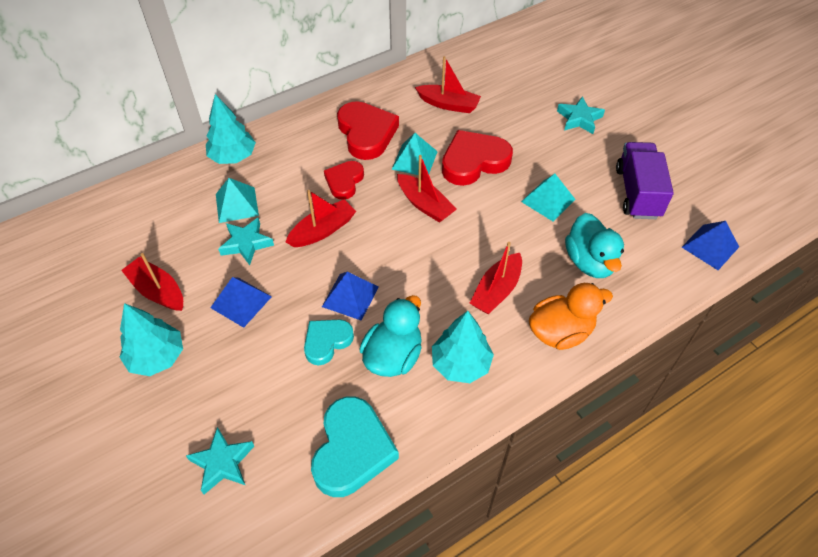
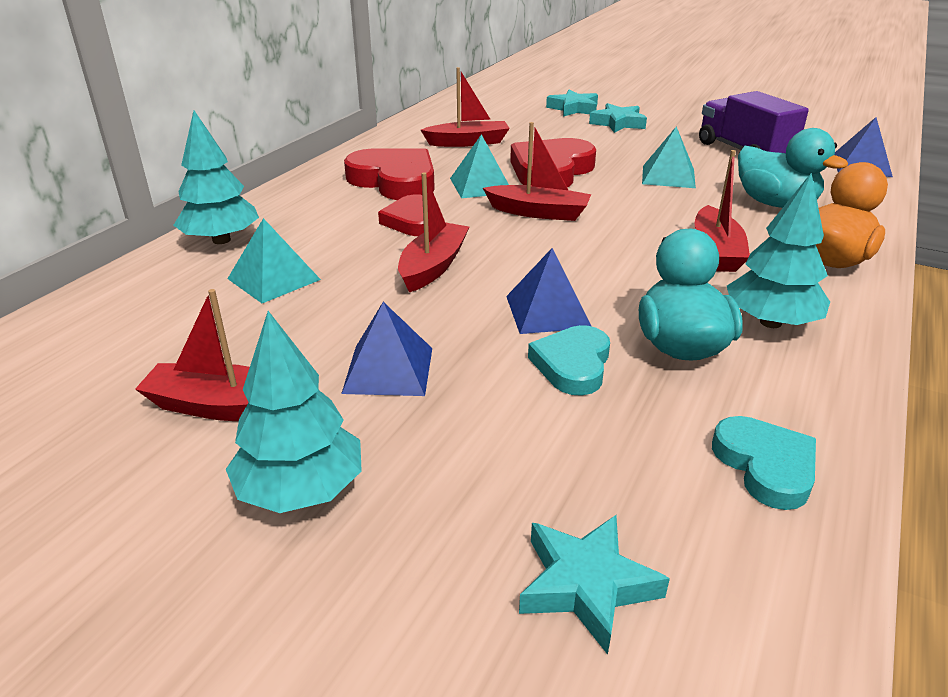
camera: 30 degrees left, 20 degrees down
turquoise star [218,217,274,265] -> turquoise star moved to [546,90,598,117]
turquoise heart [311,397,399,497] -> turquoise heart [712,416,816,510], size x0.61

